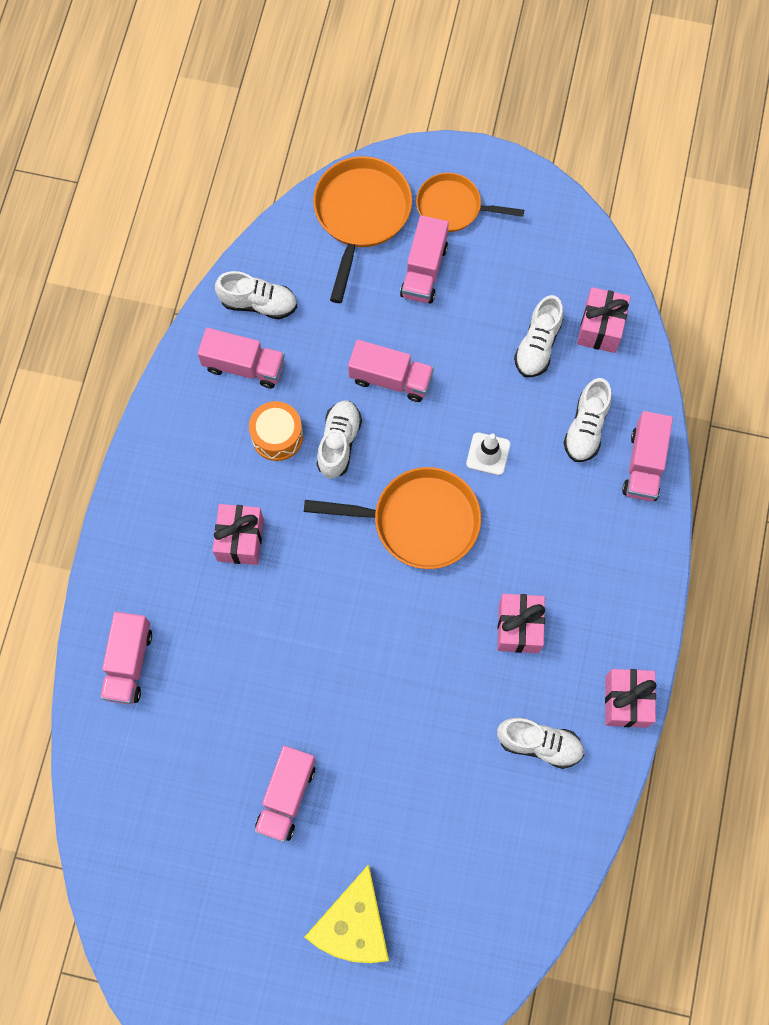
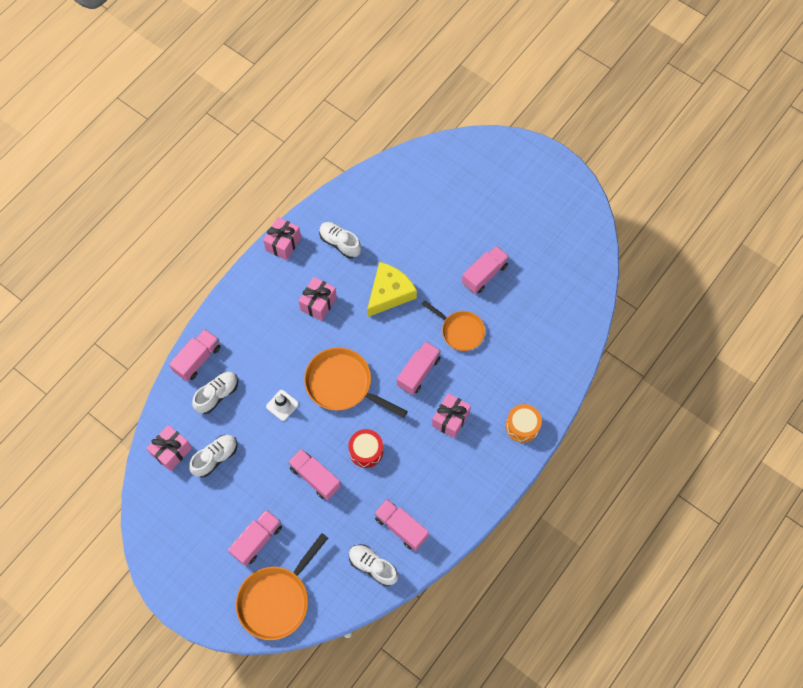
camera: 155 degrees left, 5 degrees down
pink truck [100,612,152,705] -> pink truck moved to [397,341,441,395]
orange drum [249,401,303,461] -> orange drum moved to [506,404,542,443]
yellow cheese [305,864,389,963] -> yellow cheese moved to [367,262,417,317]
white shoe [317,401,362,478] -> red drum [348,429,383,468]
orange pan [416,173,524,232] -> orange pan moved to [422,300,485,351]

